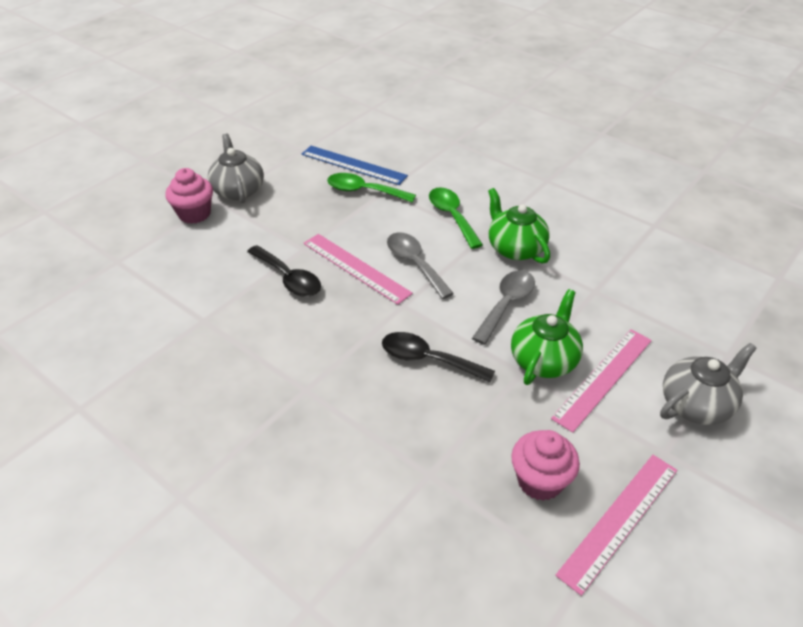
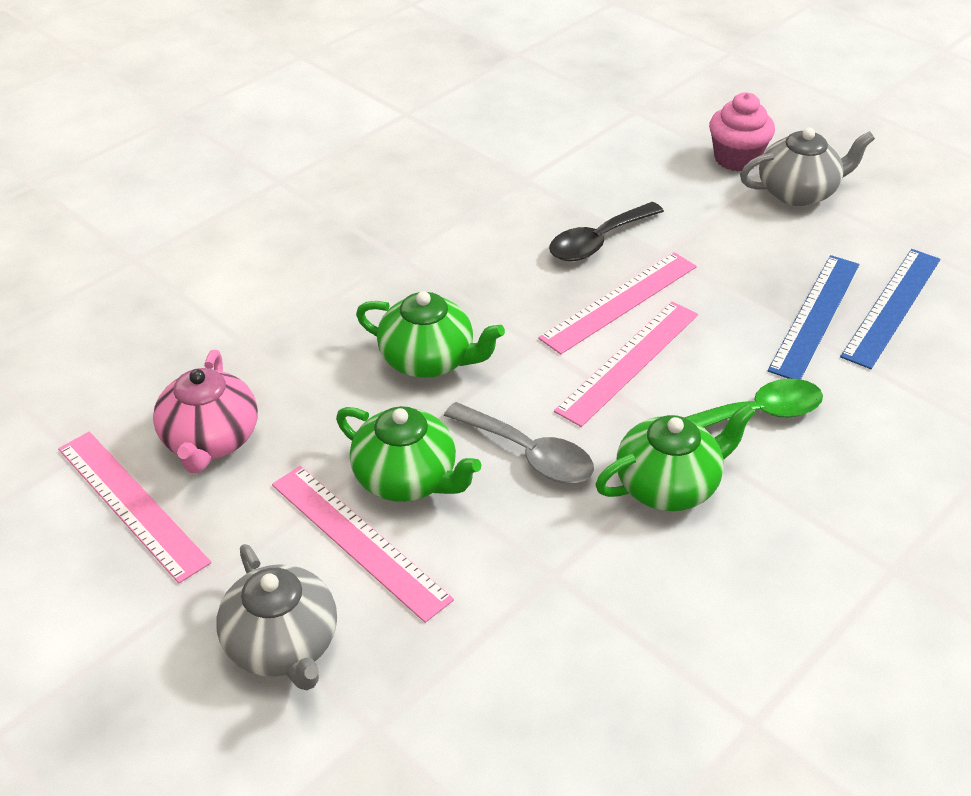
camera: 95 degrees right, 0 degrees up
green spoon [327,173,416,203] -> blue ruler [768,255,859,379]
black spoon [382,332,495,382] -> green teapot [356,291,505,378]
grey spoon [387,232,454,299] -> pink ruler [554,301,698,427]
pink cupcake [511,430,580,501] -> pink teapot [153,350,258,473]

